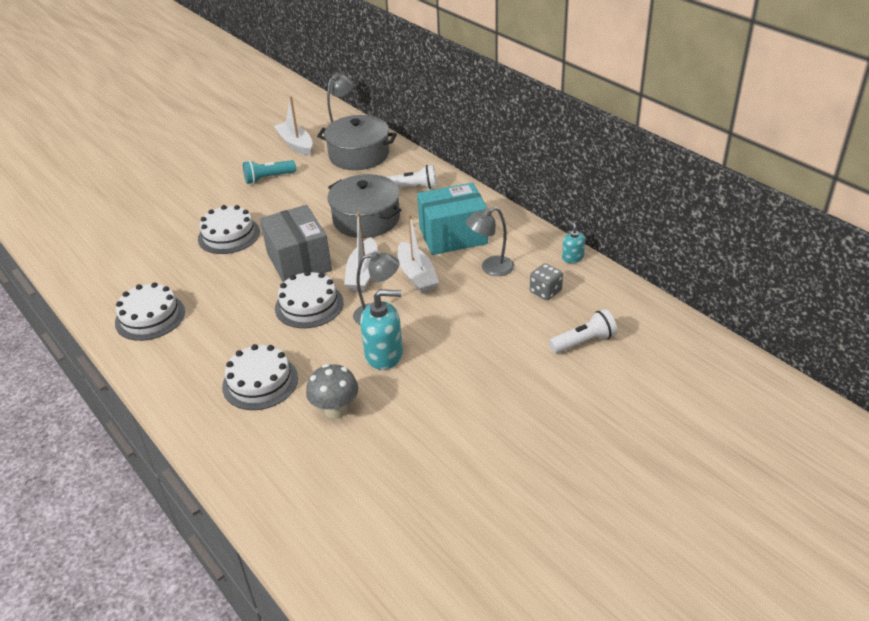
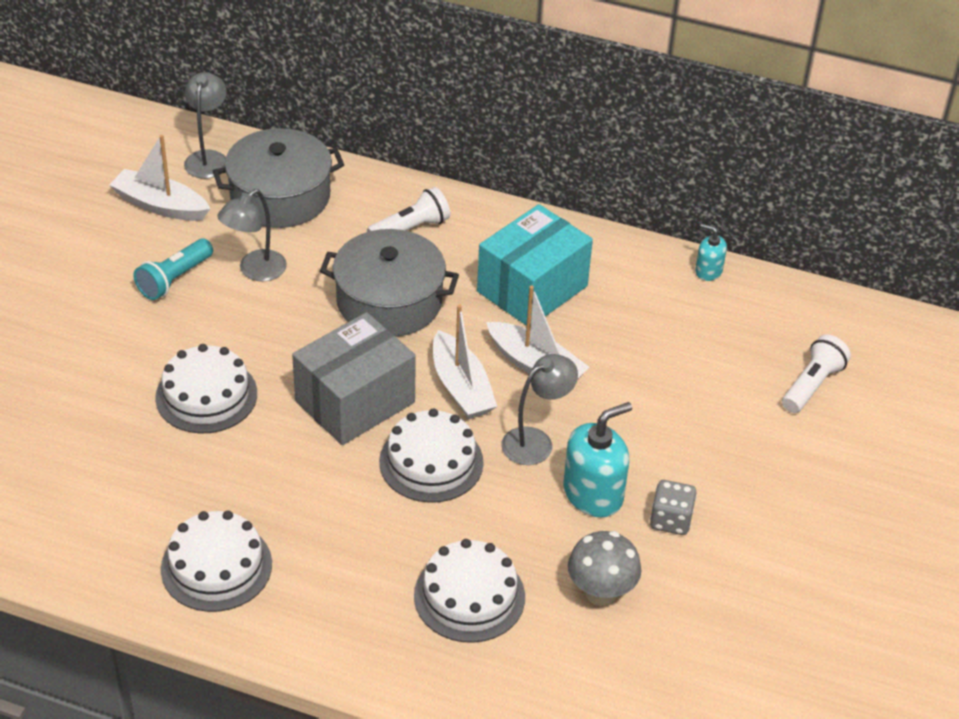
camera: 35 degrees left, 5 degrees up
grey box [260,205,332,282] -> grey box turned 75 degrees counterclockwise [292,312,416,445]
grey lamp [466,207,514,276] -> grey lamp moved to [217,189,287,281]
grey dice [530,263,563,300] -> grey dice moved to [650,480,697,535]

